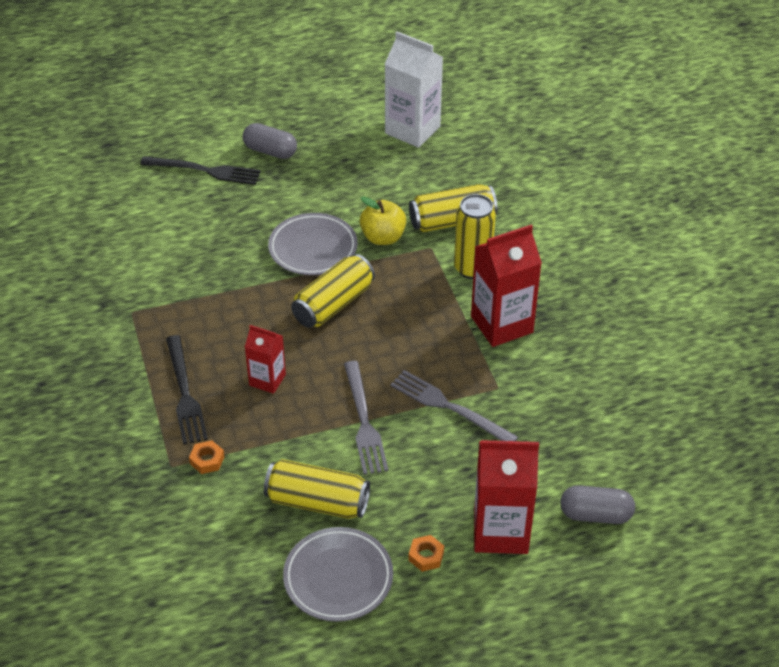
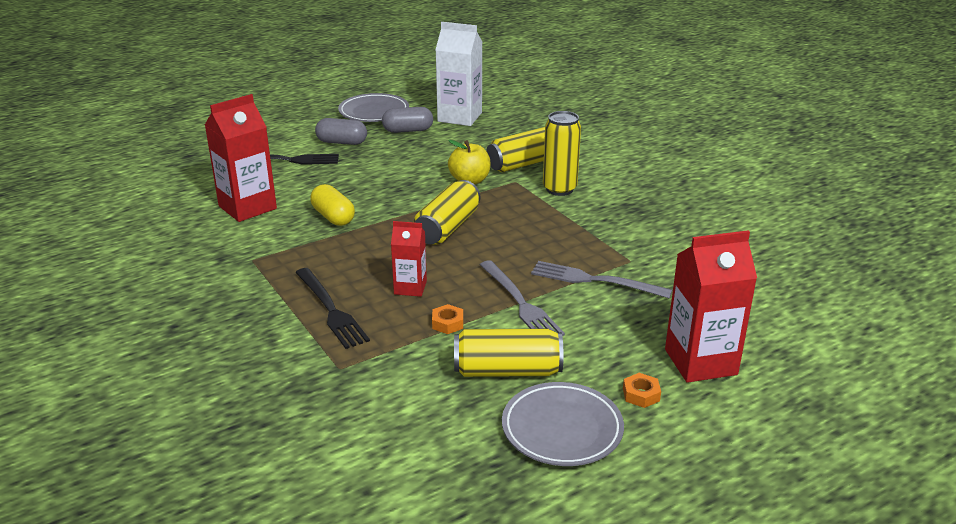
camera: 15 degrees left, 15 degrees down
orange nut [189,440,225,474] -> orange nut moved to [432,304,463,334]
grey plate [268,213,358,275] -> grey plate moved to [338,93,409,122]
red carton [471,225,542,347] -> red carton moved to [205,94,277,222]
grey capsule [560,485,635,524] -> grey capsule moved to [382,107,433,133]
none -> yellow capsule [310,184,355,226]

